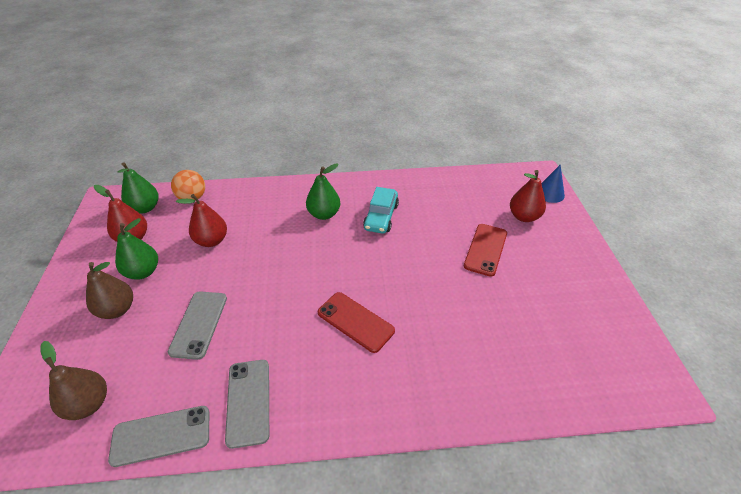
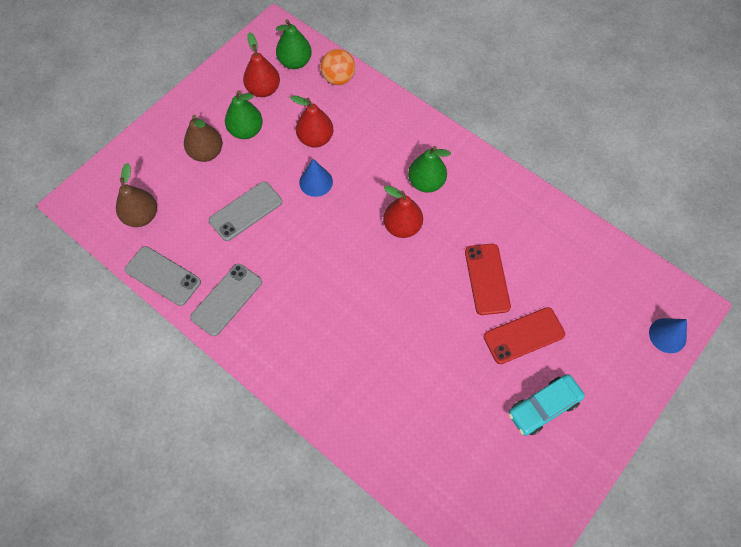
camera: 45 degrees right, 20 degrees up
red phone [318,292,395,353] -> red phone moved to [465,244,511,315]
turquoise car [363,187,399,234] -> turquoise car moved to [508,374,585,436]
red pear [510,170,546,222] -> red pear moved to [383,186,423,238]
none -> blue cone [299,159,333,197]

